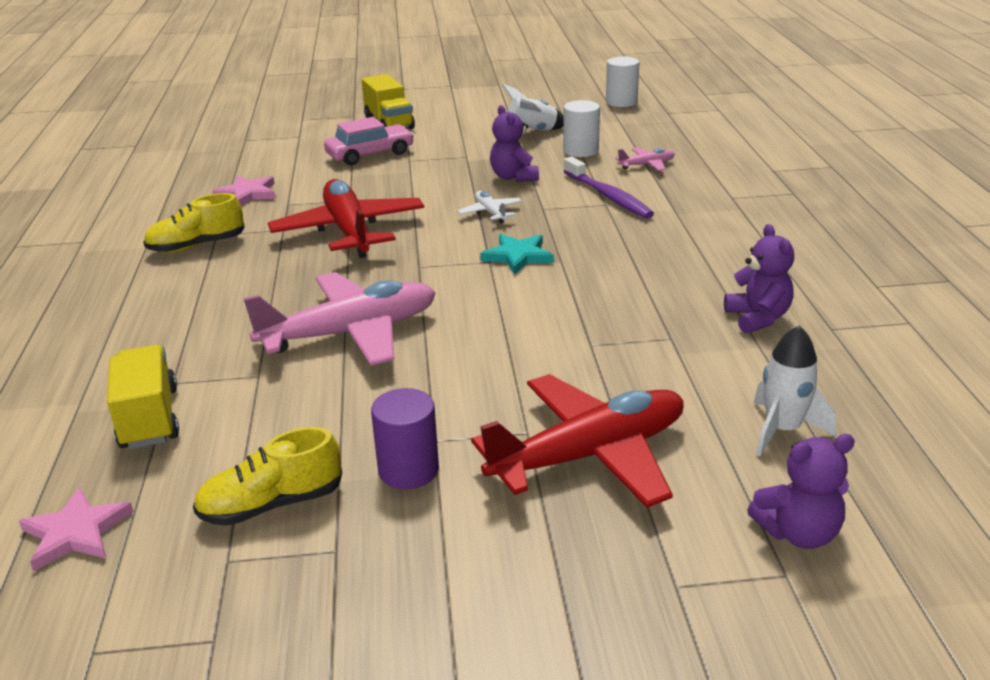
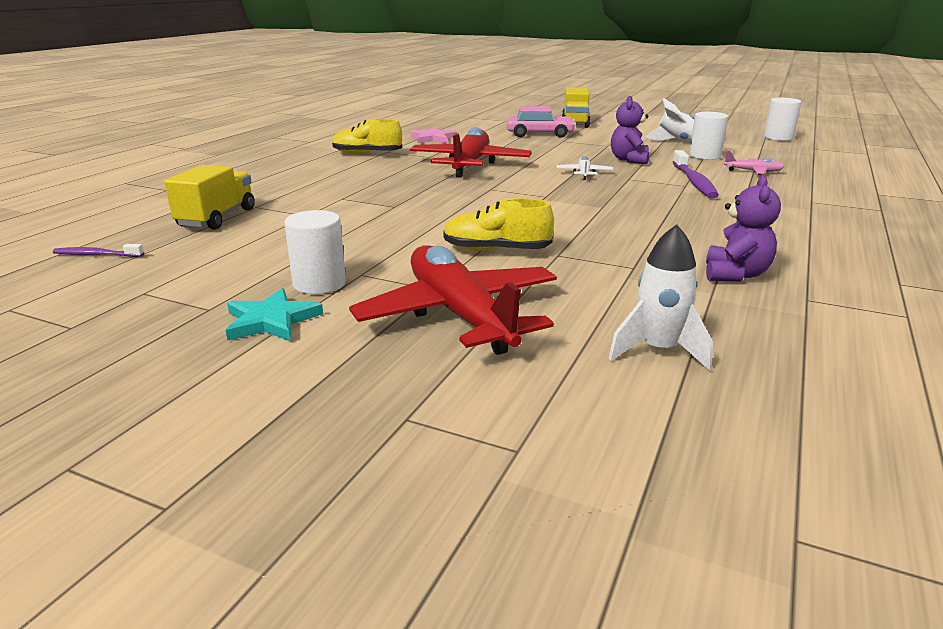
camera: 30 degrees right, 5 degrees down
pink star [19,487,133,571] -> purple toothbrush [53,244,144,257]
yellow shoe [193,427,342,526] -> yellow shoe moved to [443,198,554,251]
pink plane [243,272,436,366] -> none
purple cylinder [371,388,439,489] -> white cylinder [284,210,346,294]
red plane [471,374,684,508] -> red plane turned 120 degrees counterclockwise [349,245,557,355]
turquoise star [480,234,554,275] -> turquoise star moved to [226,288,323,341]
purple teddy bear [747,434,855,549] -> none

